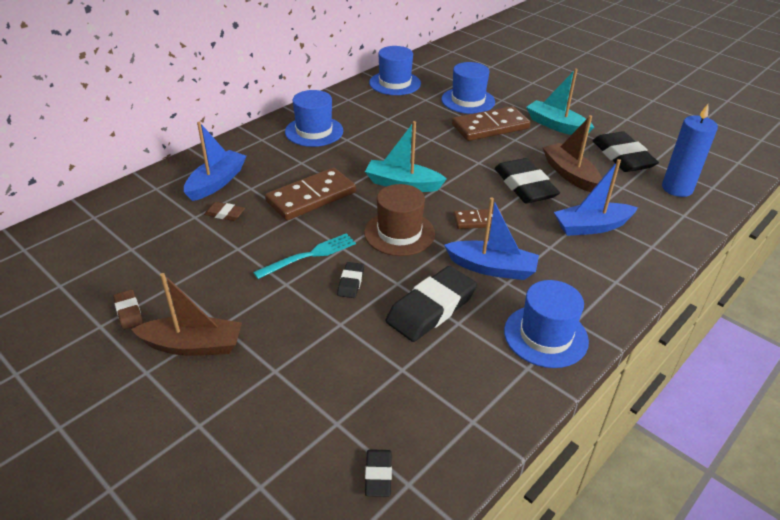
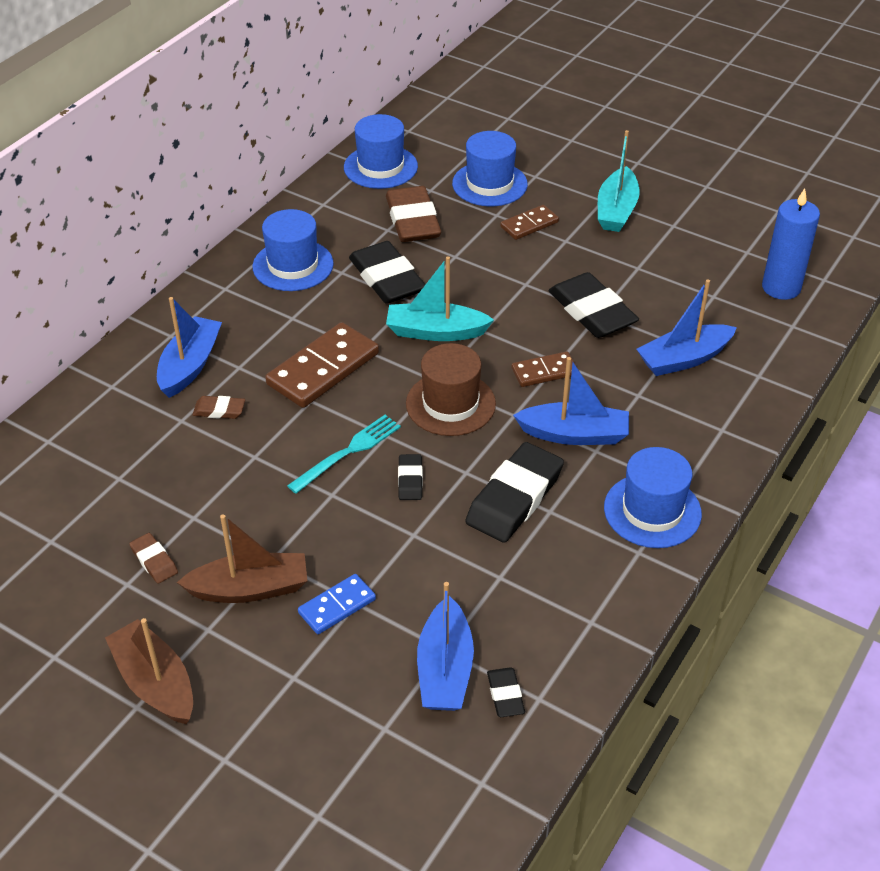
camera: 10 degrees left, 5 degrees up
brown domino [452,106,530,141] -> brown domino [500,205,559,240], size x0.56
turquoise boat [526,68,594,135] -> turquoise boat turned 105 degrees counterclockwise [598,130,640,232]
brown boat [542,115,602,192] -> brown boat moved to [105,618,193,724]
black eraser [592,131,659,172] -> black eraser moved to [349,241,426,304]
none -> blue domino [298,574,376,634]
none -> brown eraser [386,186,441,242]
none -> blue boat [417,582,474,711]

